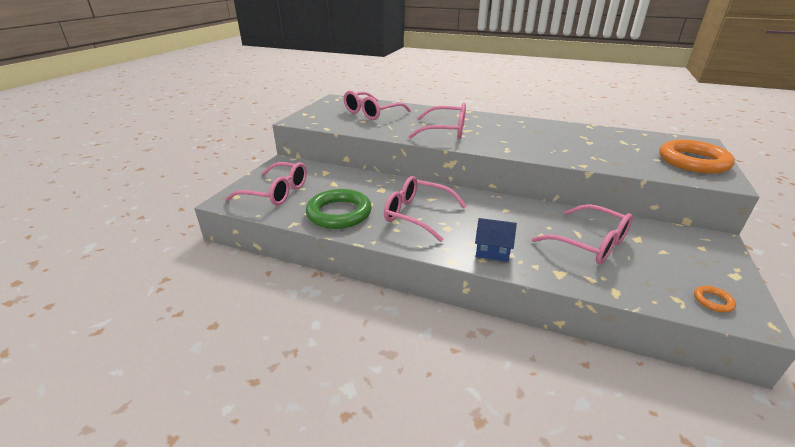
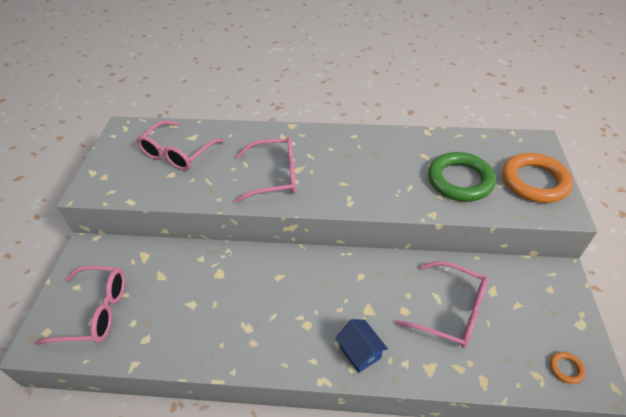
camera: 15 degrees left, 15 degrees up
green ring [306,189,372,229] -> green ring moved to [428,152,496,202]
pink glasses [384,176,467,242] -> none
blue house [475,218,517,262] -> blue house turned 60 degrees clockwise [335,319,388,373]

